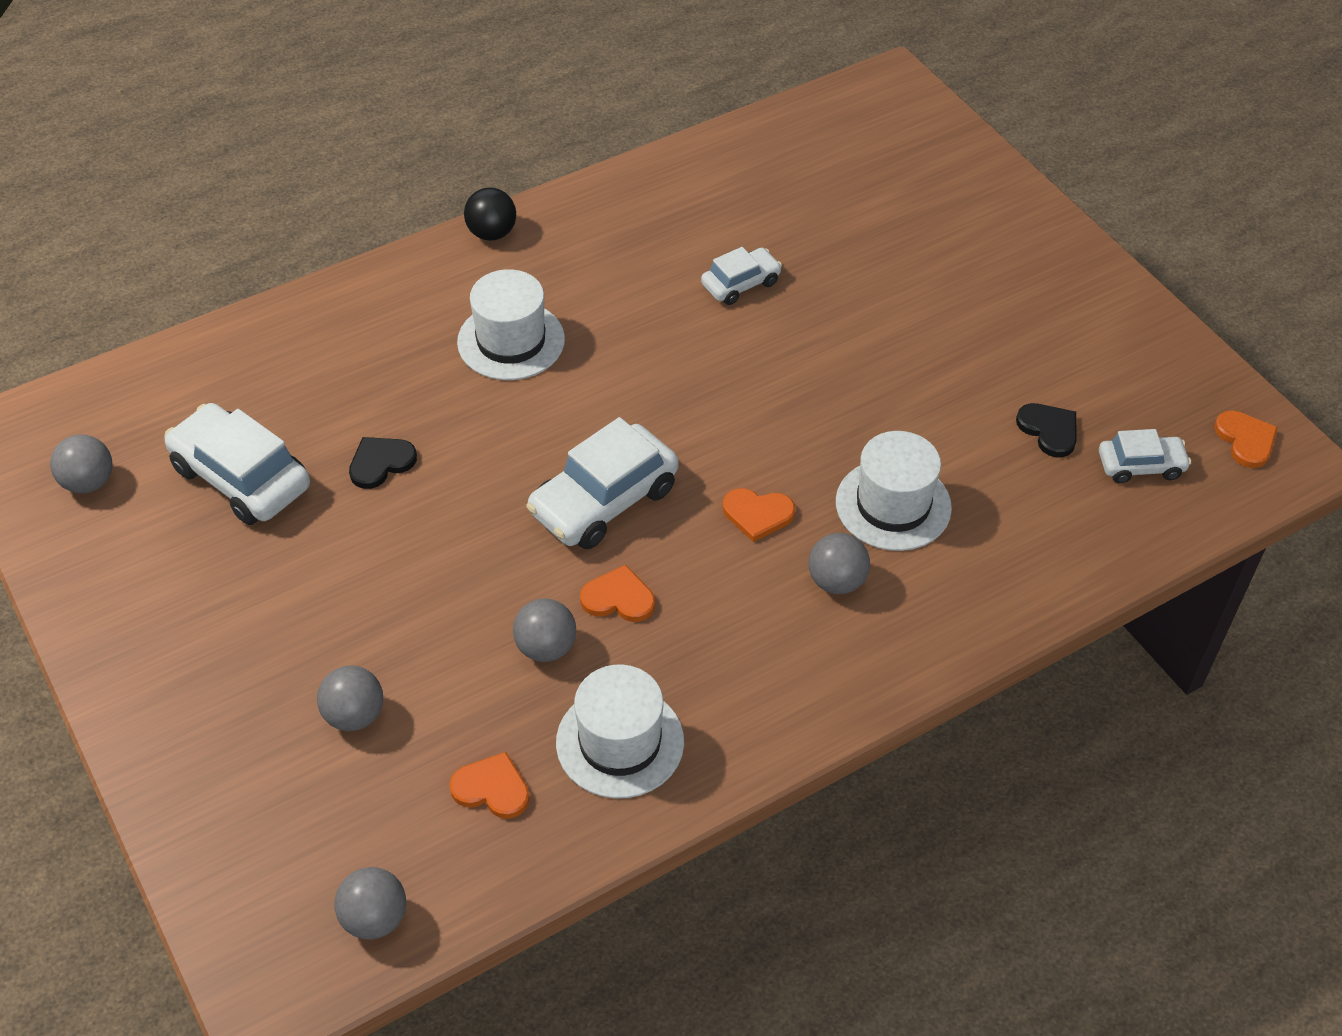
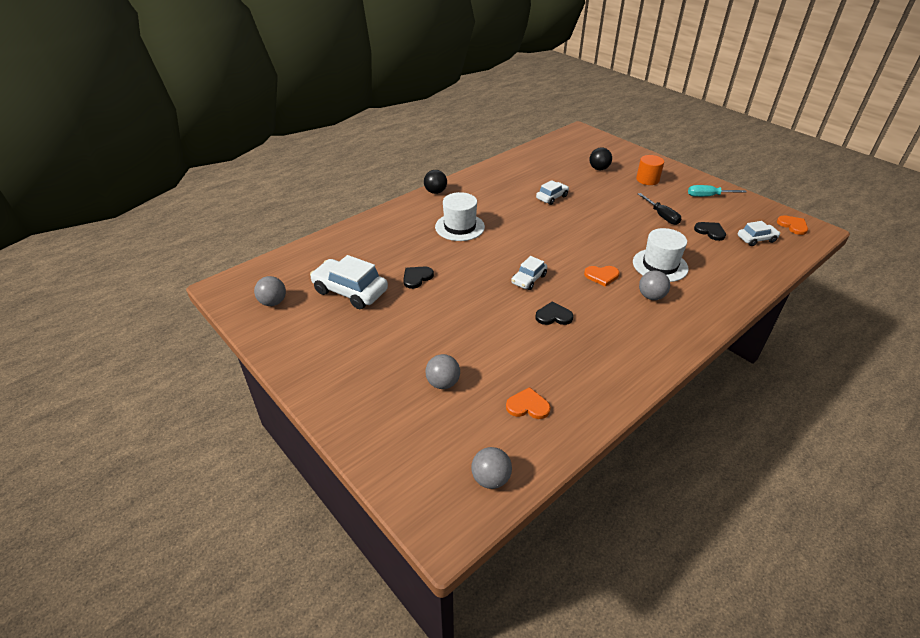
camera: 10 degrees left, 10 degrees down
grey ball [513,598,576,662] -> none
white car [526,417,679,549] -> white car [511,256,547,290], size x0.57
white hat [556,665,684,798] -> none
orange heart [580,565,655,622] -> black heart [535,301,574,325]
none -> black ball [590,147,612,170]
none -> orange cylinder [636,155,664,185]
none -> black screwdriver [638,193,681,225]
none -> turquoise screwdriver [688,185,747,197]

